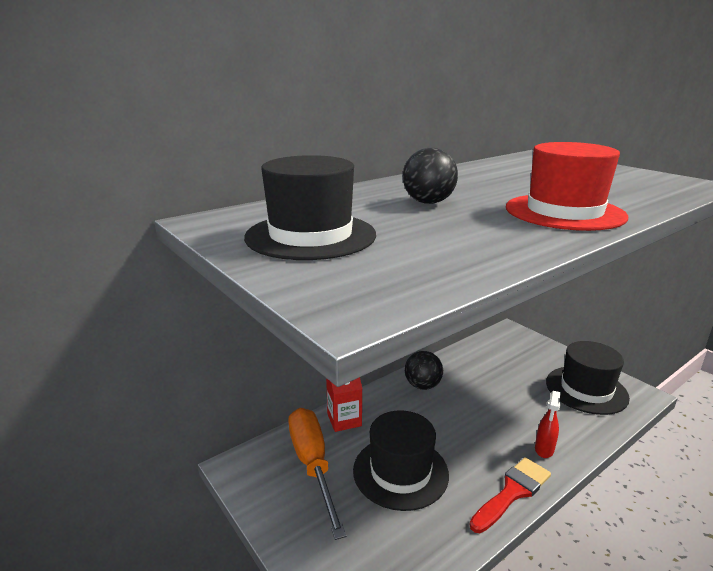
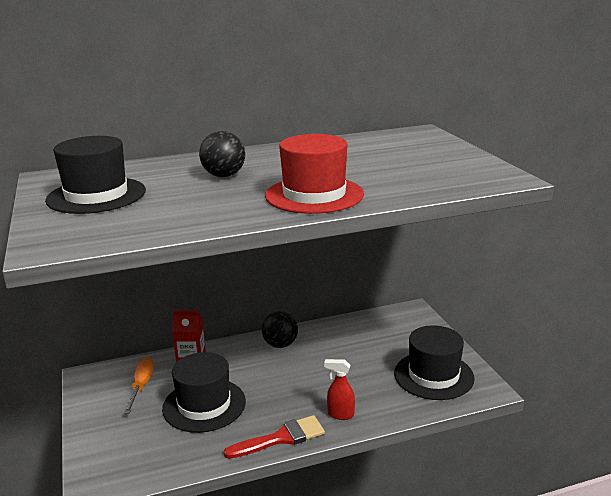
camera: 20 degrees right, 0 degrees up
orange screwdriver [288,408,346,540] -> orange screwdriver [124,357,154,414], size x0.62
red spray bottle [535,391,561,458] -> red spray bottle turned 60 degrees clockwise [324,359,355,420]

